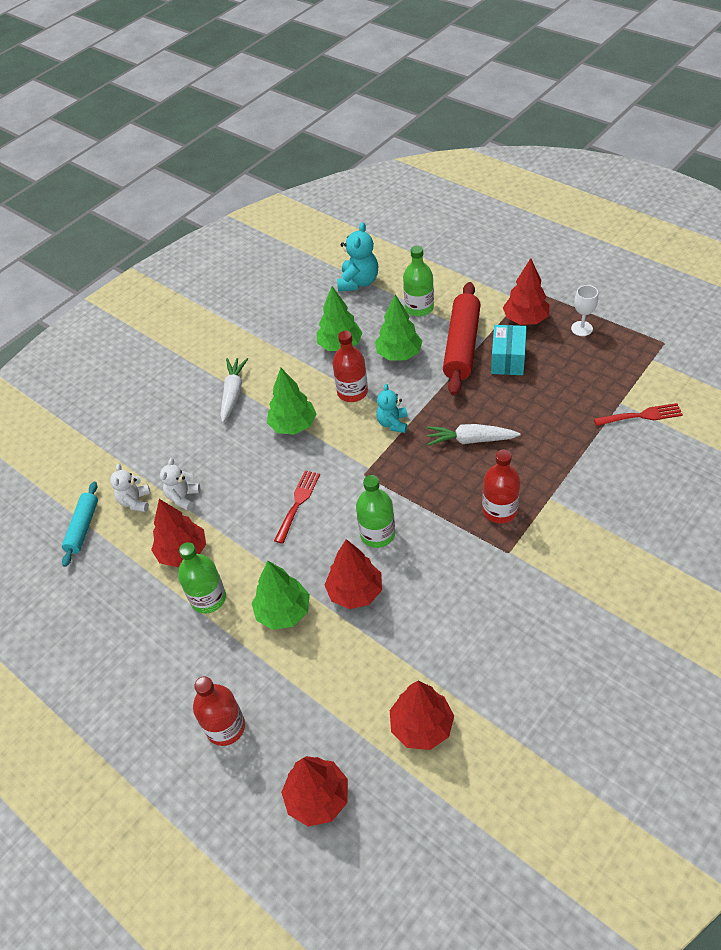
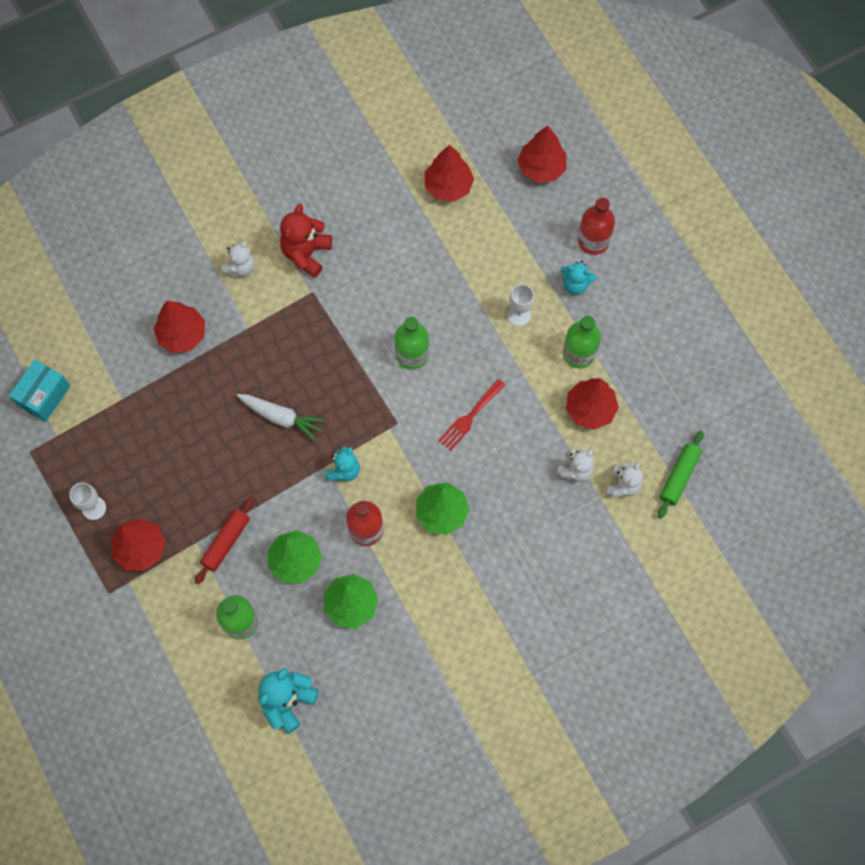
camera: 165 degrees left, 20 degrees up
turquoise rolling pin [62,482,98,567] -> green rolling pin [658,431,704,519]
white carrot [220,358,248,422] -> none
green tree [252,561,310,630] -> white goblet [508,284,534,326]
red tree [325,539,382,609] -> red tree moved to [154,301,205,353]
red rolling pin [443,282,481,396] -> red rolling pin [195,497,255,584], size x0.58
red bottle [482,450,521,523] -> none
turquoise box [491,325,526,375] -> turquoise box moved to [9,360,70,422]
red fork [594,403,683,426] -> none
none -> white teddy bear [221,241,255,277]
none -> red teddy bear [280,204,332,278]
none -> turquoise teddy bear [561,261,596,295]

